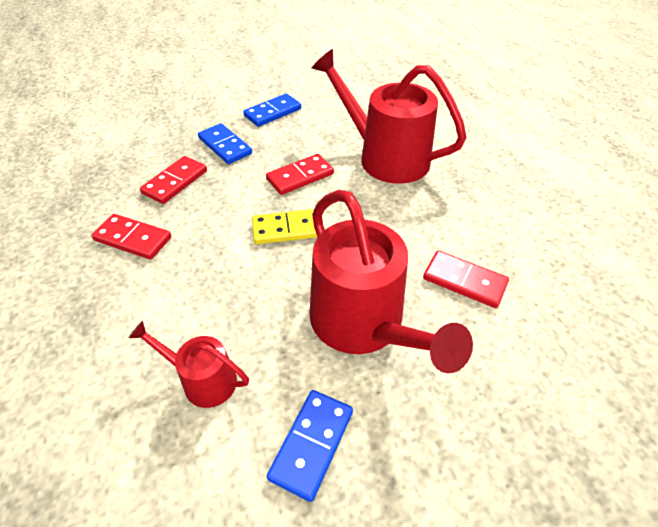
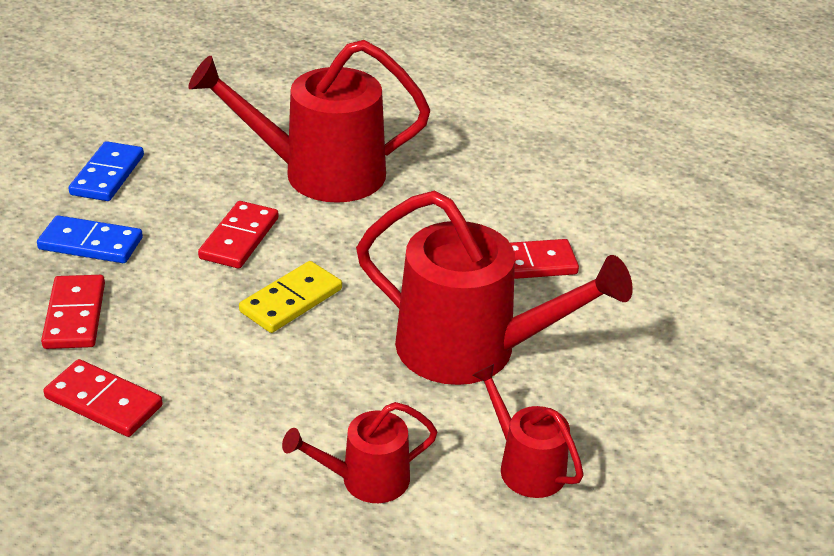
camera: 40 degrees left, 10 degrees down
red domino [91,214,171,260] -> red domino turned 45 degrees clockwise [43,359,163,437]
blue domino [267,390,353,502] -> red watering can [472,364,584,498]

